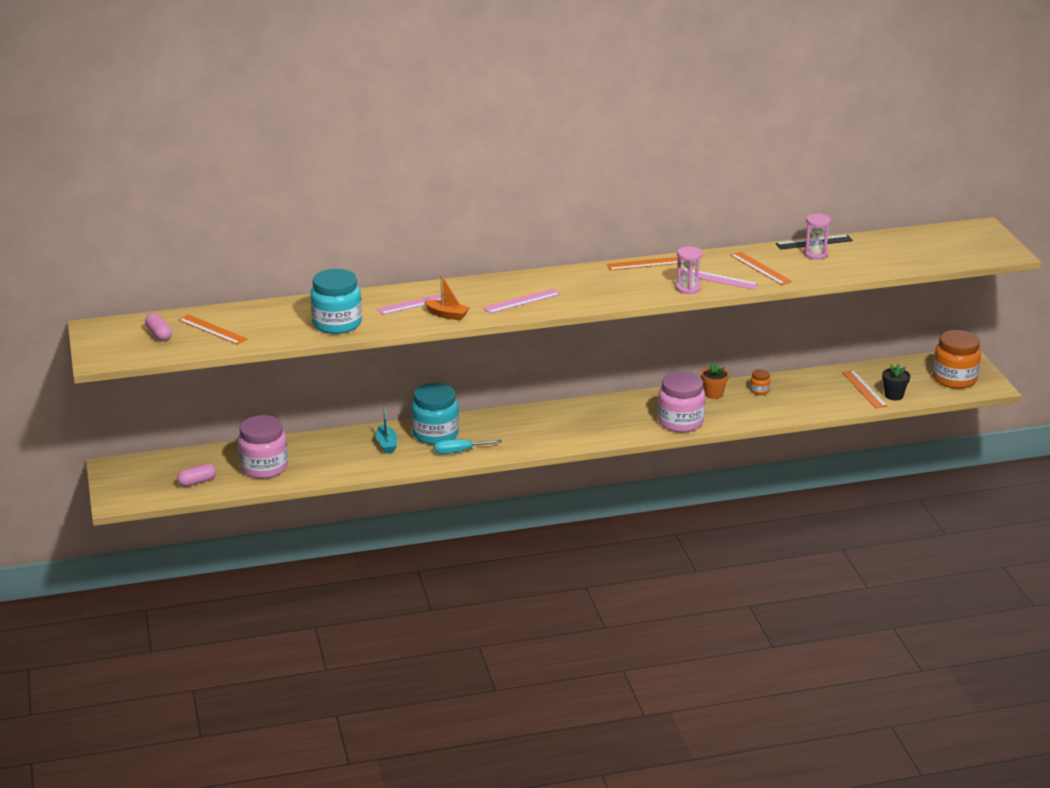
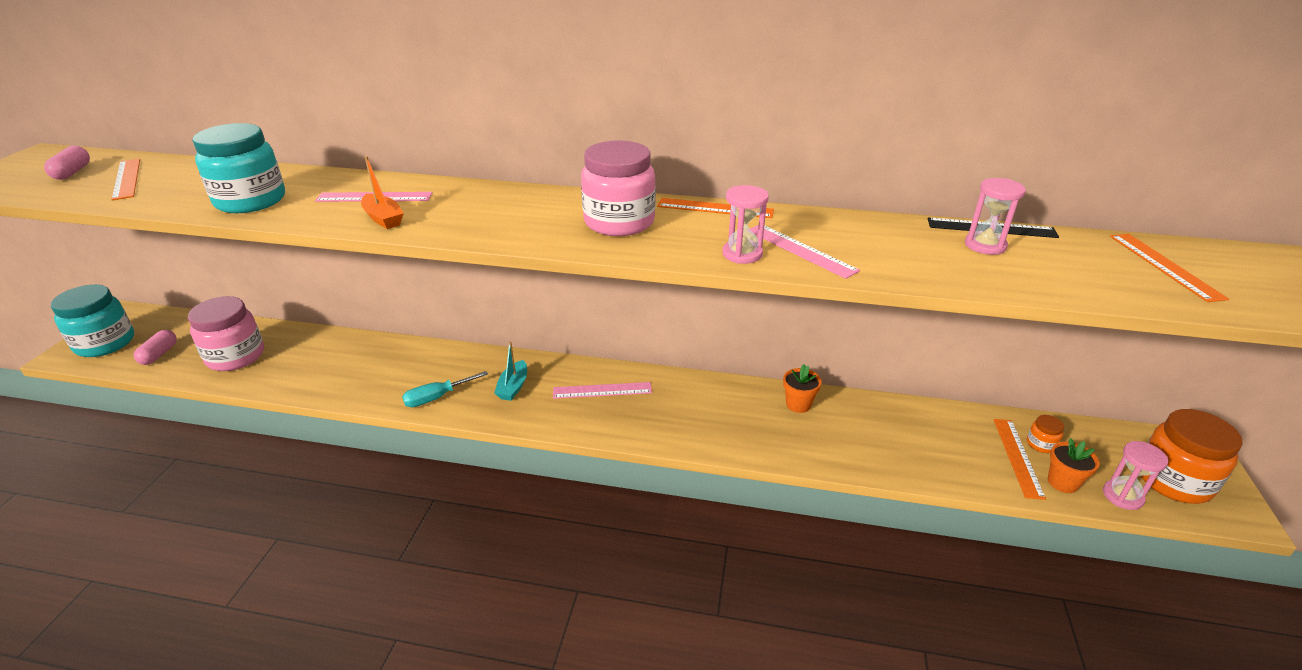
camera: 25 degrees right, 5 degrees up
pink capsule [177,464,216,487] -> pink capsule turned 75 degrees counterclockwise [134,330,177,365]
turquoise boat [375,406,397,453] -> turquoise boat moved to [494,341,527,401]
turquoise jar [411,383,459,445] -> turquoise jar moved to [51,284,134,357]
turquoise screwdriver [434,439,502,454] -> turquoise screwdriver turned 45 degrees counterclockwise [402,371,488,407]
pink ruler [483,289,560,314] -> pink ruler moved to [553,382,652,399]
pink jar [658,371,705,433] -> pink jar moved to [581,141,656,236]
orange ruler [730,252,792,285] -> orange ruler moved to [1110,234,1229,302]
orange jar [750,369,771,395] -> orange jar moved to [1027,415,1064,453]
black flower pot [882,364,910,400] -> orange flower pot [1048,438,1099,493]
none -> pink hourglass [1103,441,1168,510]

